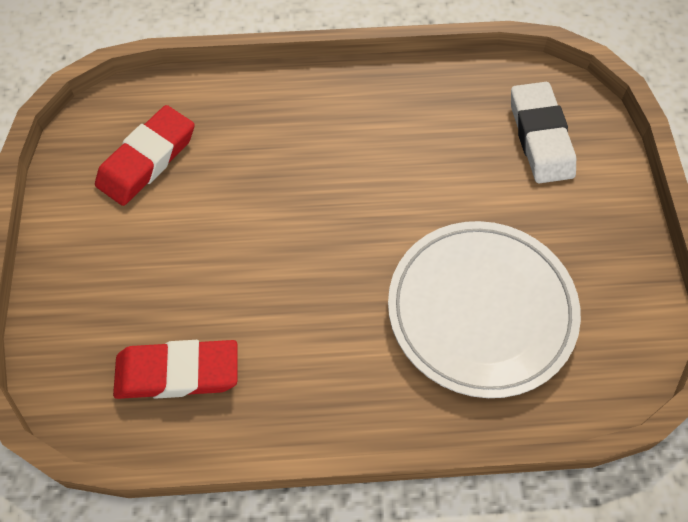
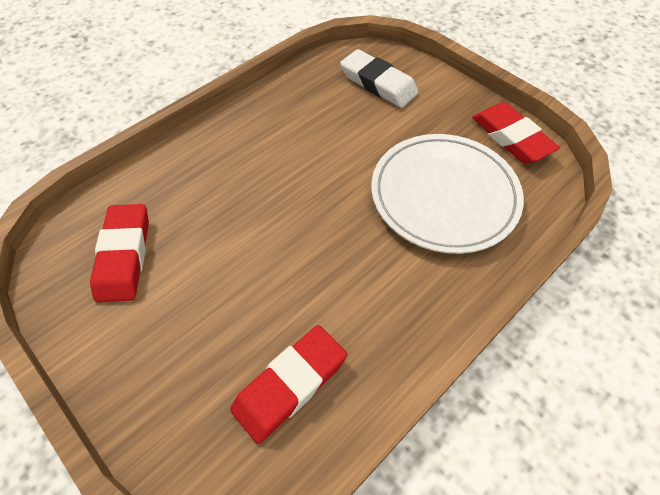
camera: 40 degrees left, 5 degrees down
none -> red eraser [472,102,560,163]

